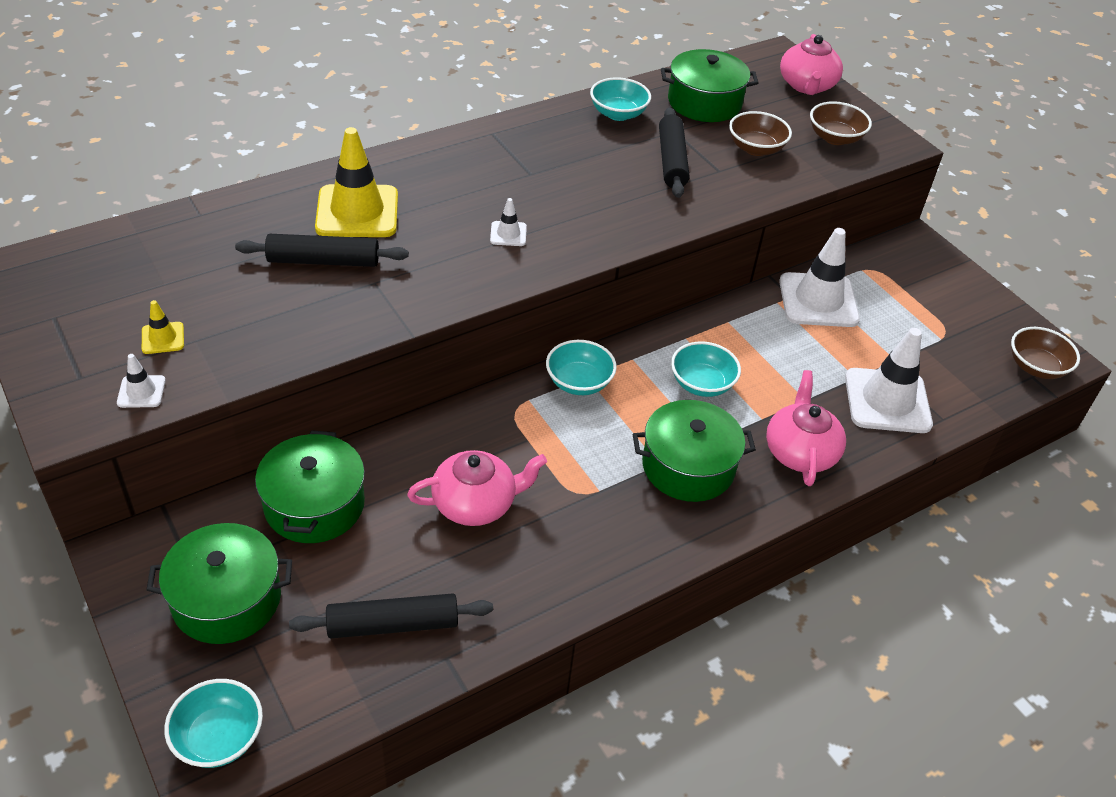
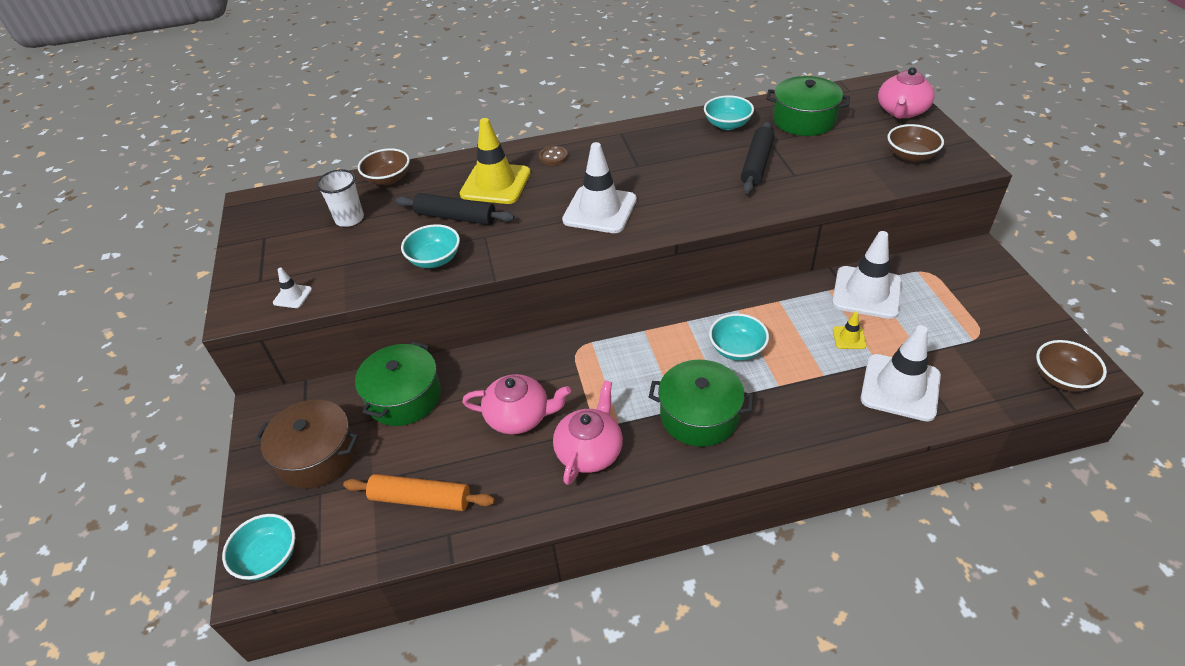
camera: 25 degrees right, 0 degrees up
yellow traffic cone [142,300,184,354] -> yellow traffic cone moved to [833,312,867,349]
green pot [146,523,292,644] -> brown pot [255,399,359,489]
black rolling pin [289,593,493,638] -> orange rolling pin [343,474,495,511]
white traffic cone [490,198,527,246] -> white traffic cone [562,142,637,233], size x2.24
turquoise bowl [546,340,617,395] -> turquoise bowl moved to [401,224,460,268]
brown bowl [729,111,792,156] -> brown bowl moved to [358,148,410,185]
pink teapot [766,370,846,486] -> pink teapot moved to [553,380,623,485]
none -> white cup [316,169,364,227]
none -> brown button [539,146,568,165]

